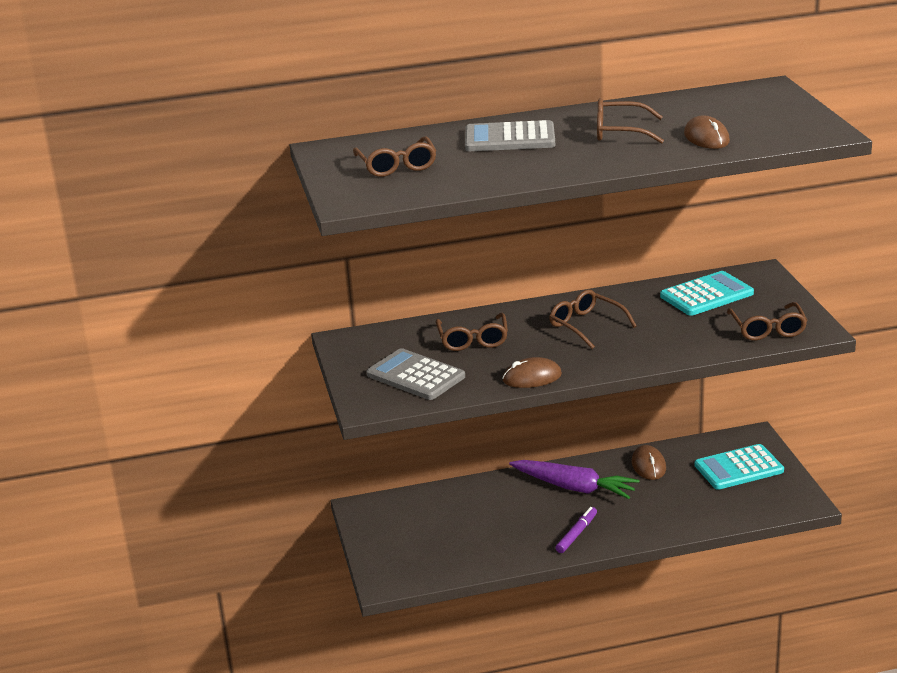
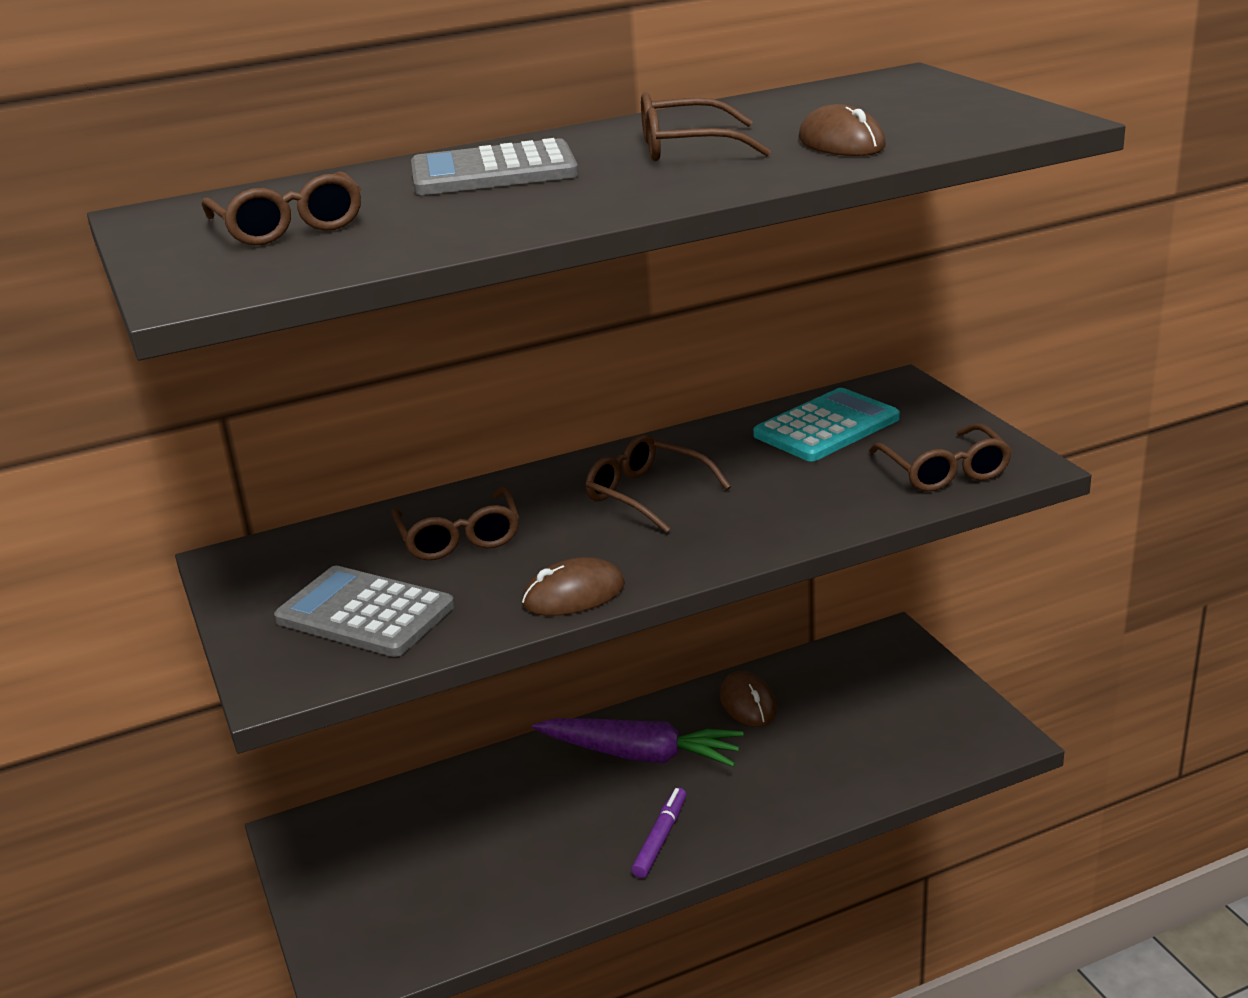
camera: 10 degrees left, 0 degrees up
turquoise calculator [695,444,784,490] -> none

